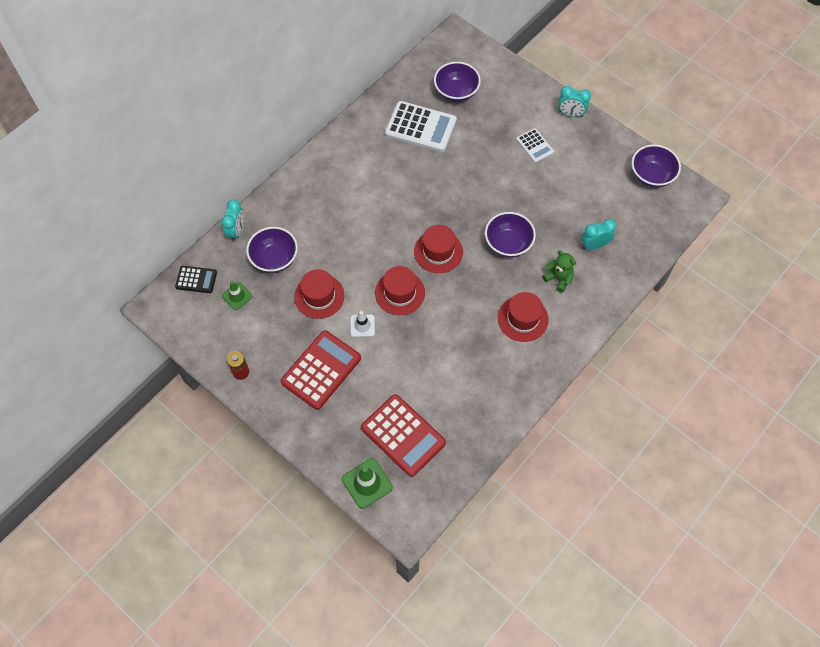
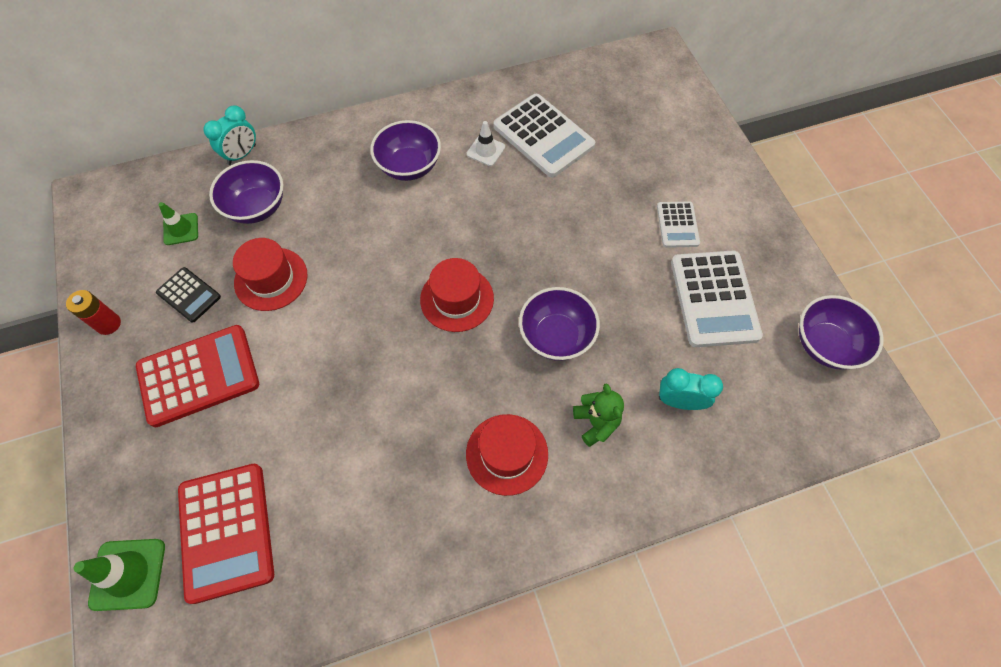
camera: 30 degrees right, 0 degrees up
black calculator [175,266,217,293] -> black calculator moved to [156,267,221,323]
white traffic cone [351,311,375,337] -> white traffic cone moved to [467,121,505,166]
red hat [375,266,425,315] -> none
purple bowl [434,62,481,102] -> purple bowl moved to [370,120,441,181]
turquoise clock [558,86,591,117] -> none
none -> white calculator [671,251,763,347]

